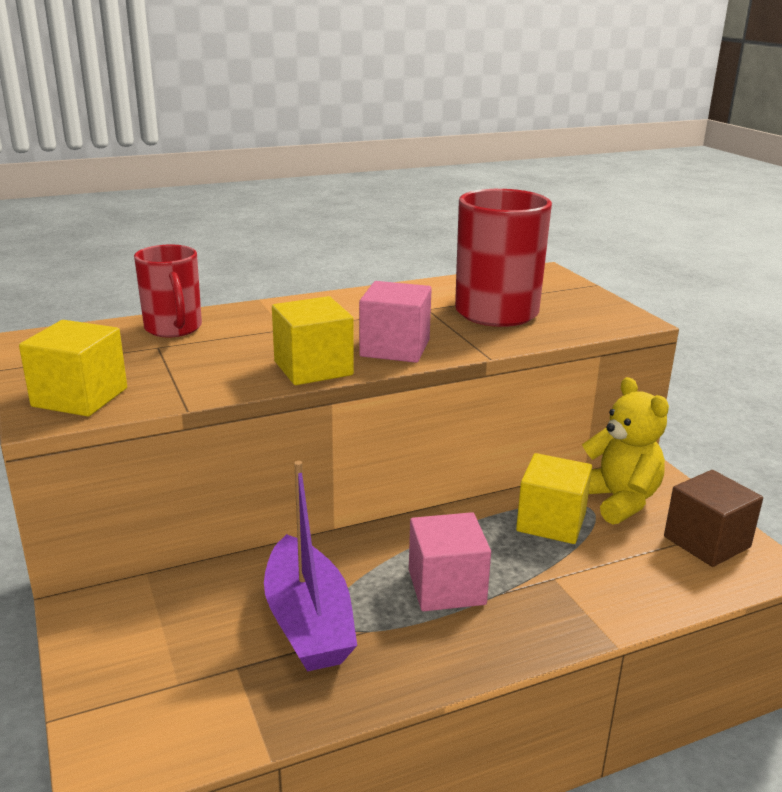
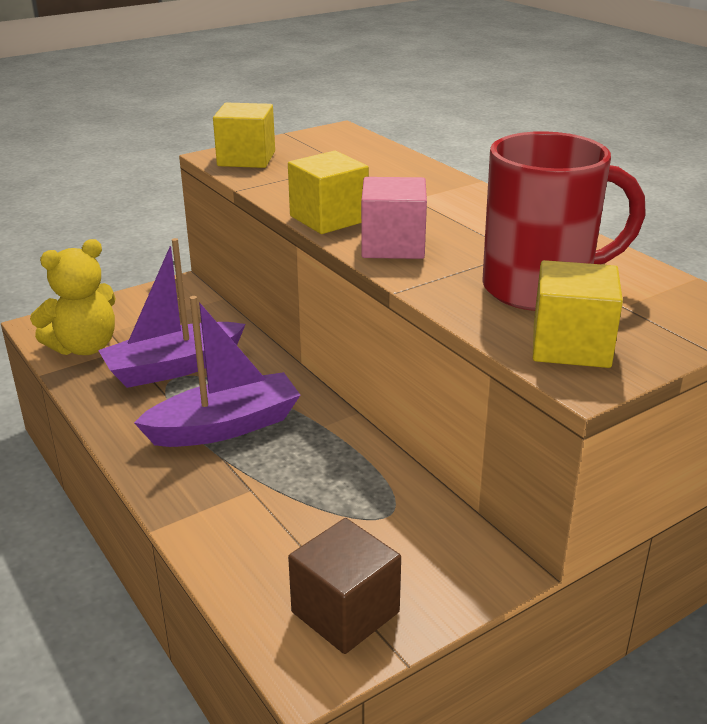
camera: 80 degrees right, 5 degrees up
red mug [134,244,202,337] -> none
pink cube [409,512,491,611] -> purple boat [134,296,300,447]
yellow cube [516,453,592,544] -> yellow cube moved to [533,260,623,368]
yellow teddy bear [582,377,669,525] -> yellow teddy bear moved to [30,239,116,355]

